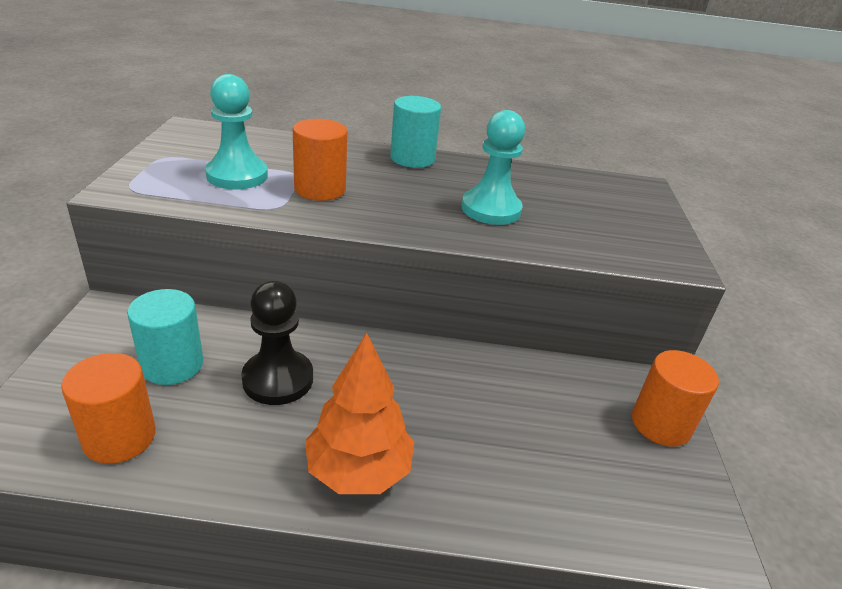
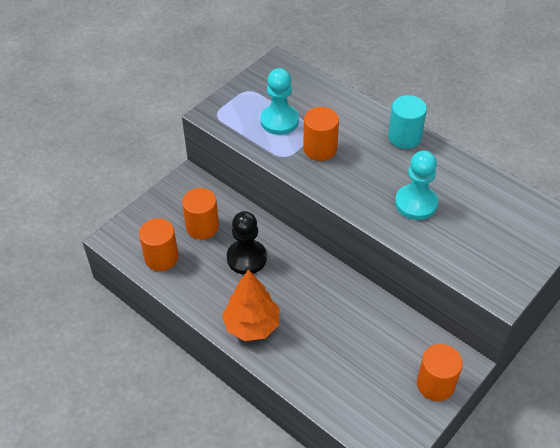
camera: 40 degrees right, 15 degrees up
turquoise cylinder [127,289,203,385] -> orange cylinder [182,188,219,240]

